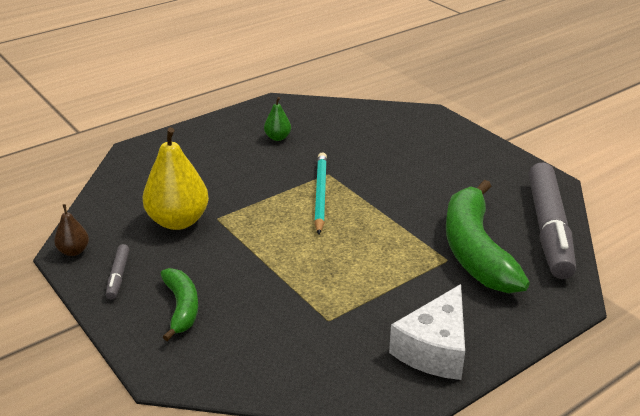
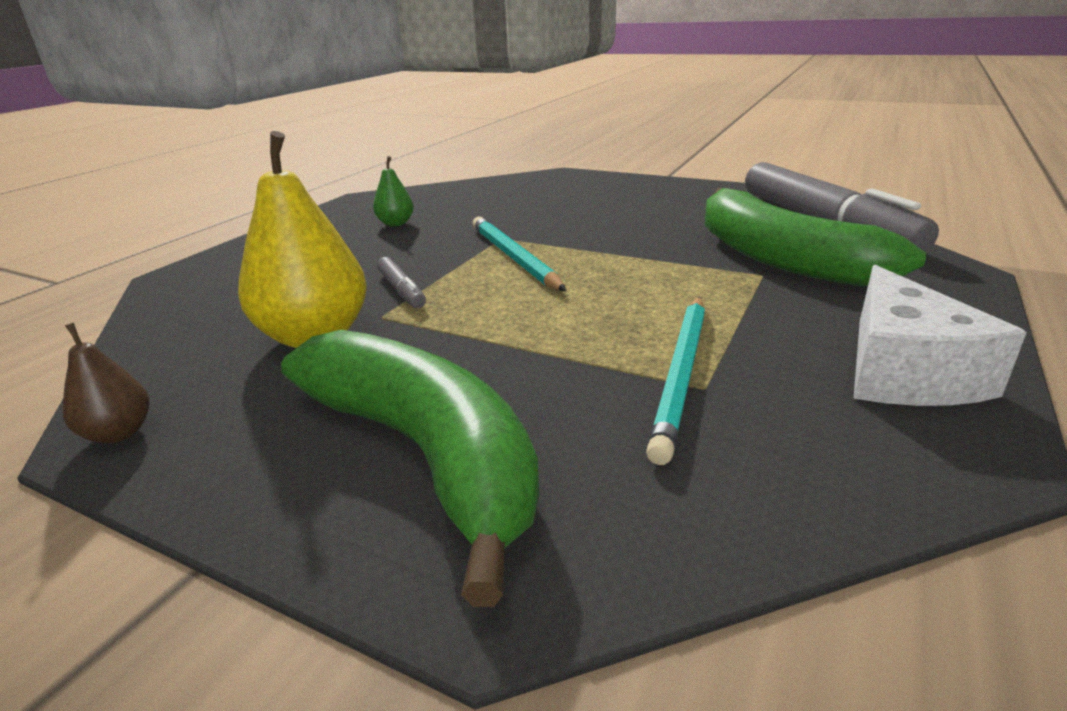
camera: 25 degrees left, 5 degrees down
grey marker [106,244,129,300] -> grey marker moved to [377,257,426,308]
green banana [161,268,198,341] -> green banana [281,330,539,607], size x1.87
none -> turquoise pencil [646,297,705,465]

